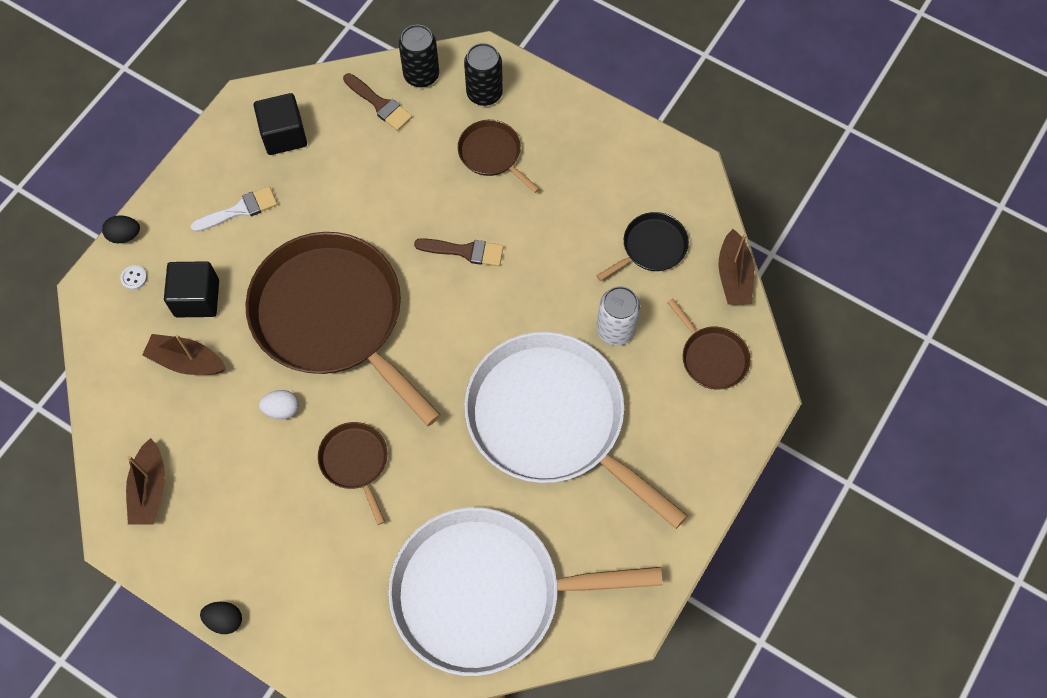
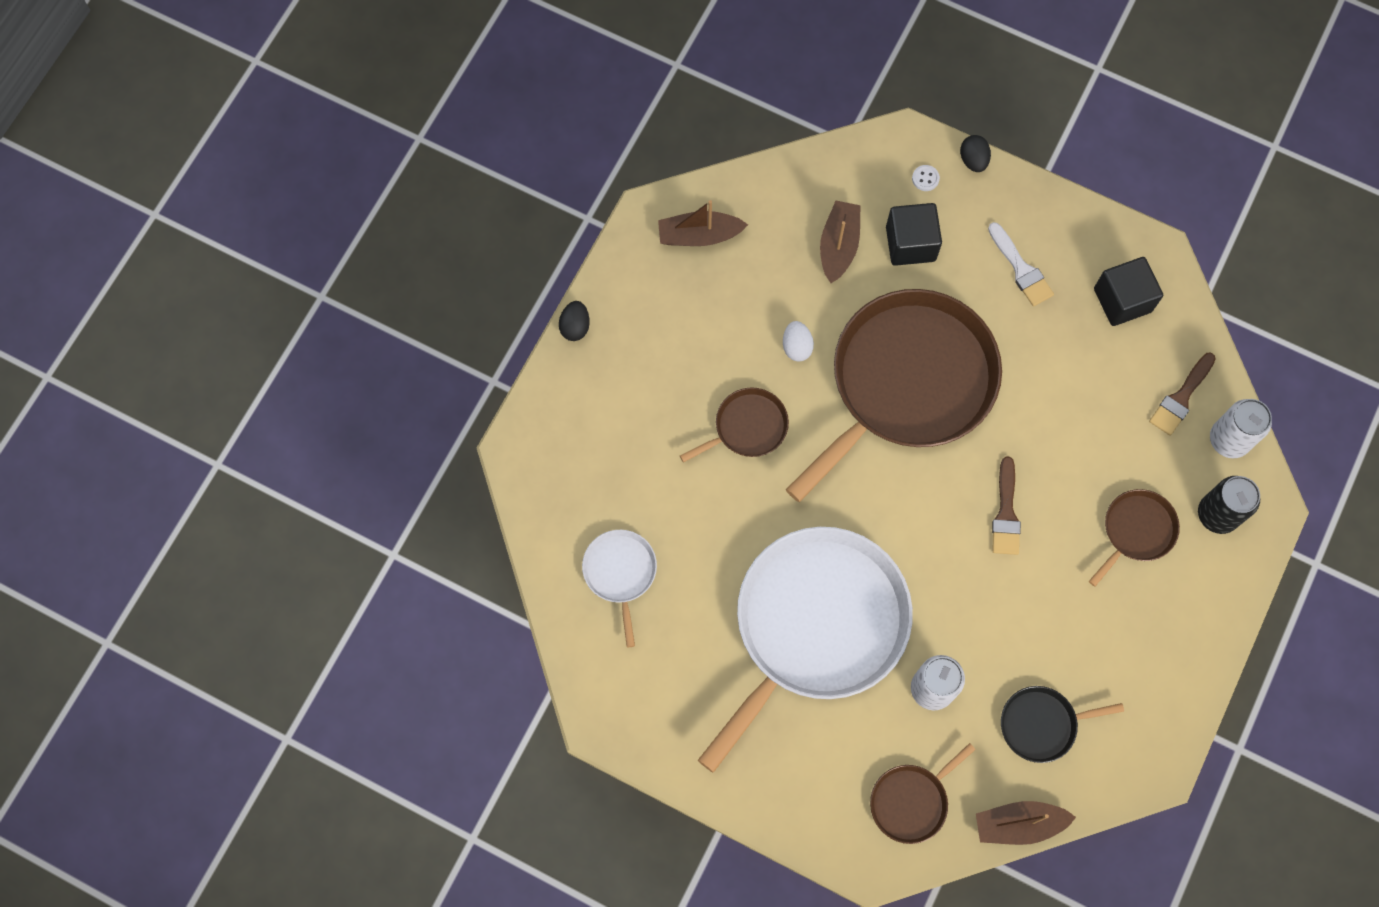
camera: 85 degrees right, 5 degrees up
white pan [388,507,663,676] -> white pan [582,530,657,647], size x0.43
black can [399,25,439,87] -> white can [1210,399,1272,458]
black pan [596,212,689,281] -> black pan turned 120 degrees clockwise [1001,686,1124,763]

